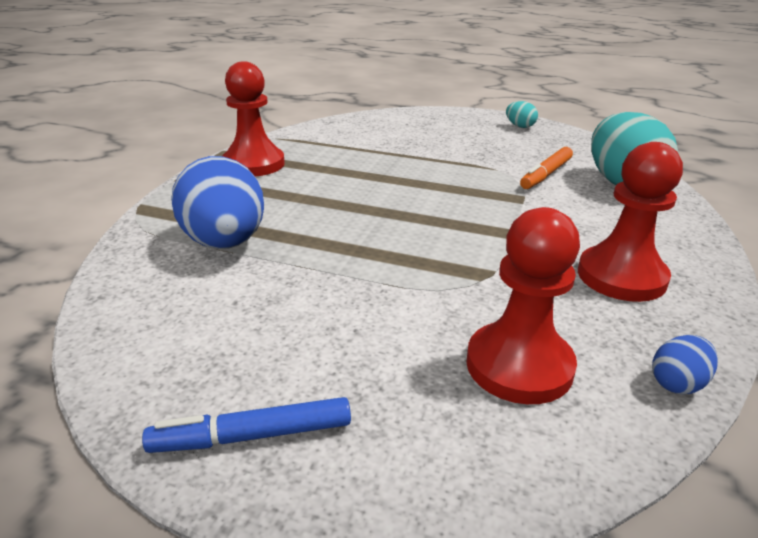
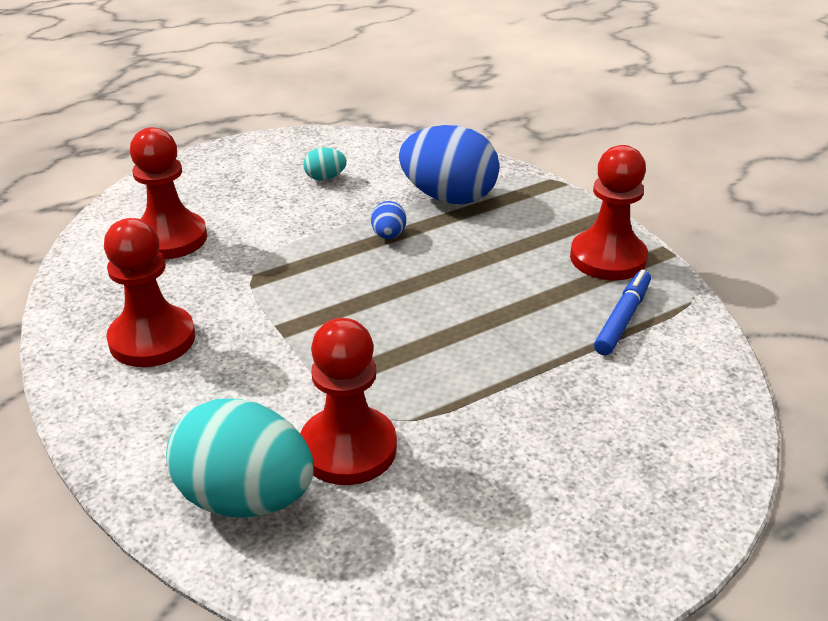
camera: 130 degrees right, 5 degrees up
blue marker [142,397,351,453] -> blue marker moved to [594,270,651,355]
turquoise egg [506,101,538,128] -> turquoise egg moved to [303,147,347,181]
orange marker [520,147,573,189] -> red pawn [300,318,397,485]
blue egg [652,335,718,394] -> blue egg moved to [371,201,406,239]

